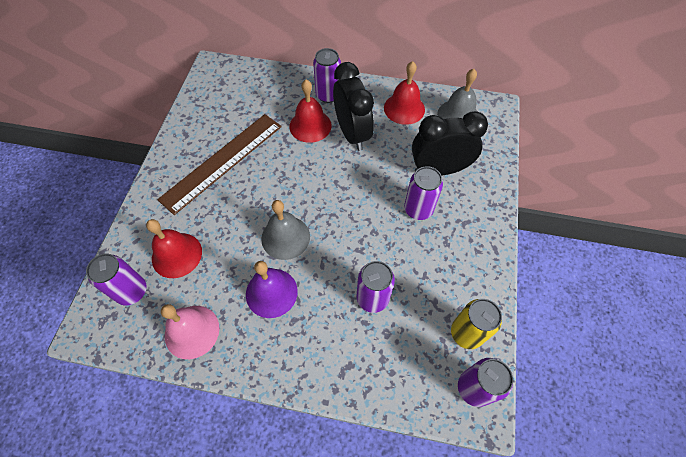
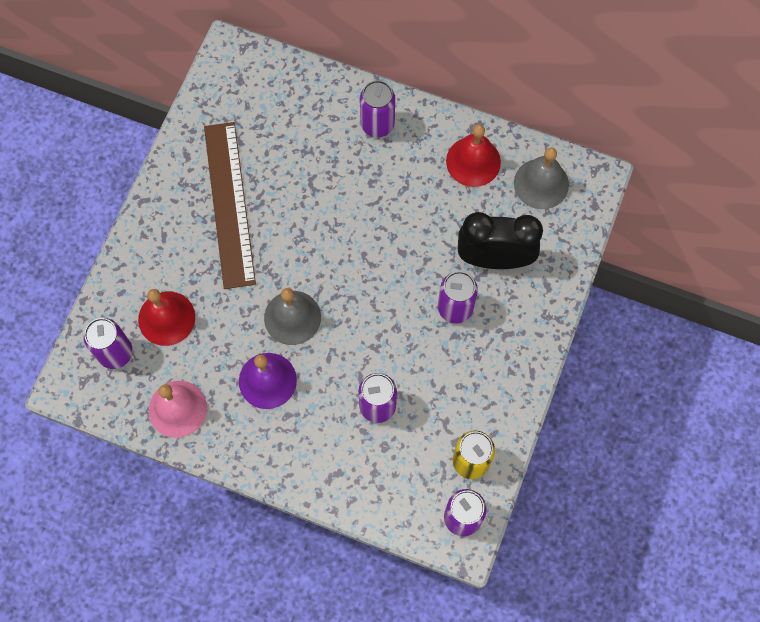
camera: 10 degrees right, 10 degrees up
brown ruler [157,114,282,215] -> brown ruler turned 60 degrees counterclockwise [204,122,256,289]
red bell [290,80,332,143] -> none
black clock [333,62,374,151] -> none

